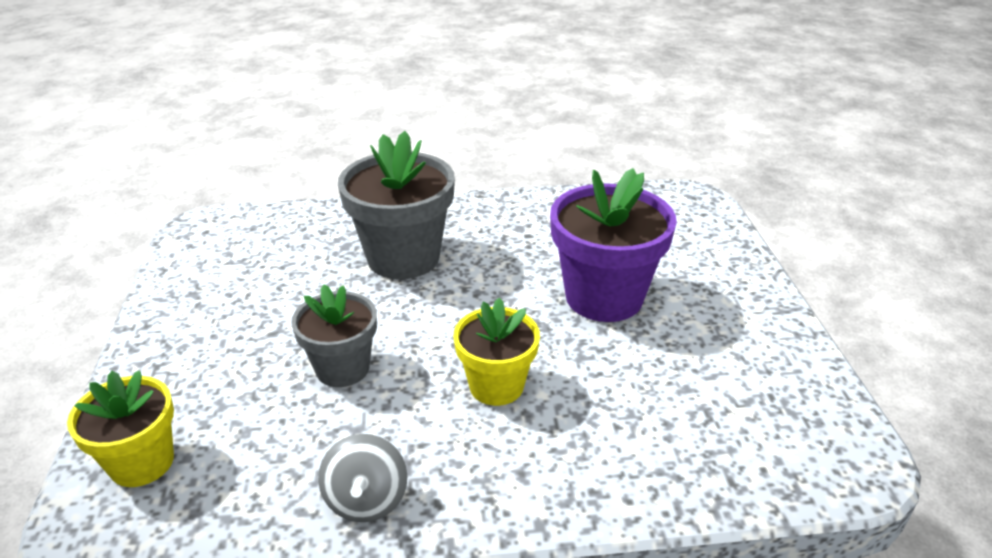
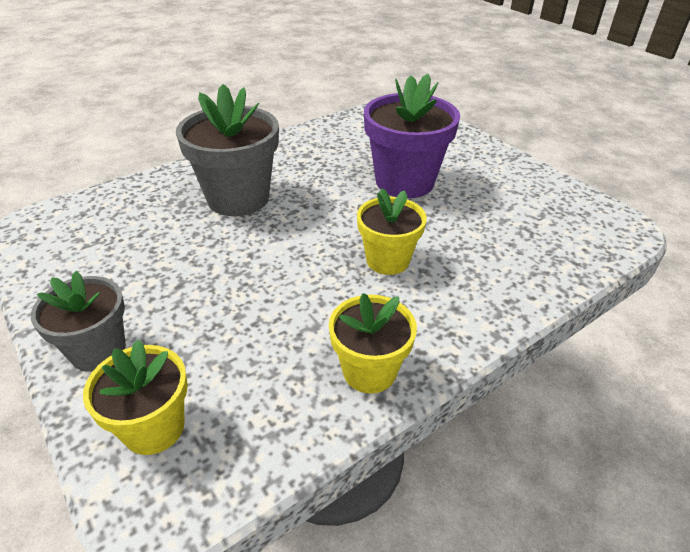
camera: 30 degrees left, 5 degrees up
grey flower pot [291,284,377,387] -> grey flower pot moved to [31,271,126,372]
grey spinning top [318,434,407,522] -> yellow flower pot [329,293,417,394]

